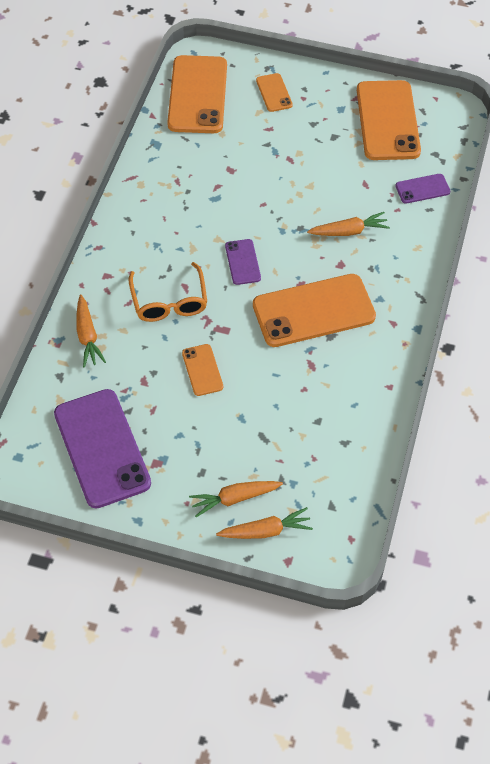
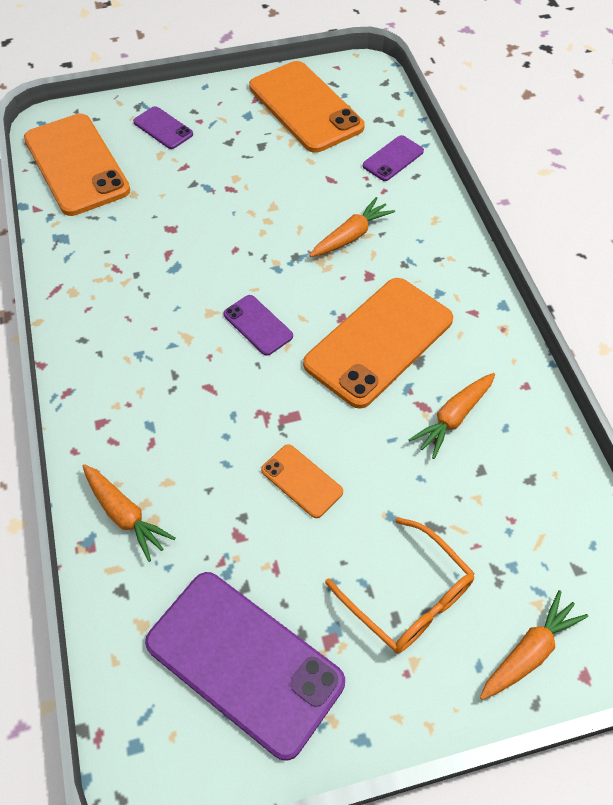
camera: 30 degrees left, 0 degrees up
orange glasses [129,262,207,322] -> orange glasses moved to [325,517,475,654]
orange carrot [189,481,283,517] -> orange carrot moved to [408,373,495,459]
orange phone [256,73,293,112] -> purple phone [133,106,193,149]

